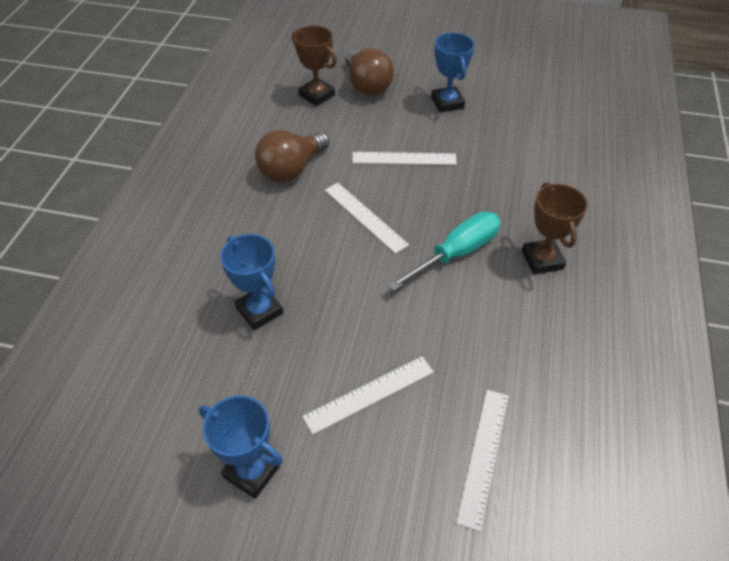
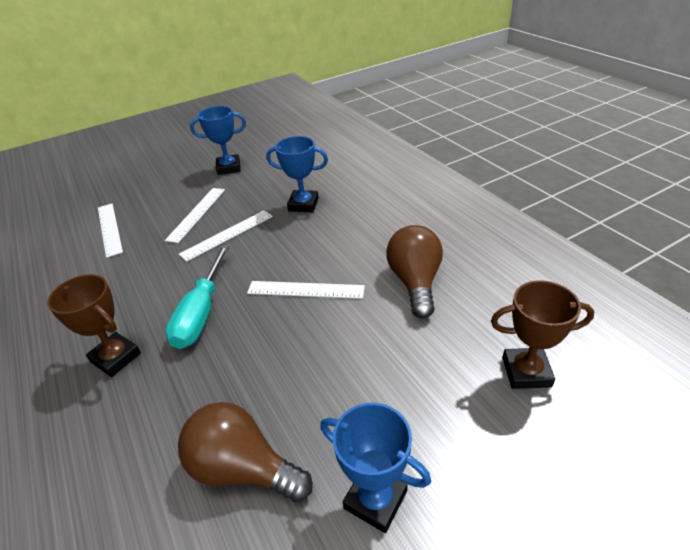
camera: 140 degrees right, 10 degrees down
brown light bulb [345,49,394,96] -> brown light bulb moved to [178,402,313,503]
white ruler [352,152,457,165] -> white ruler moved to [179,210,273,262]

